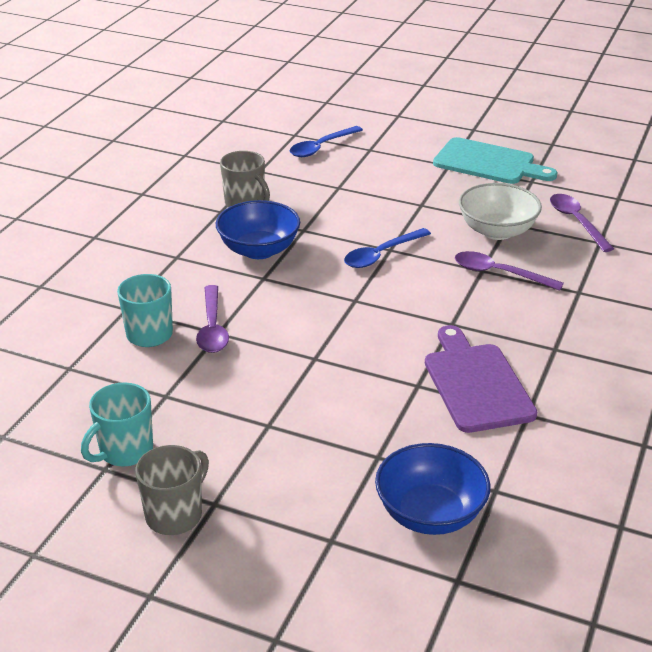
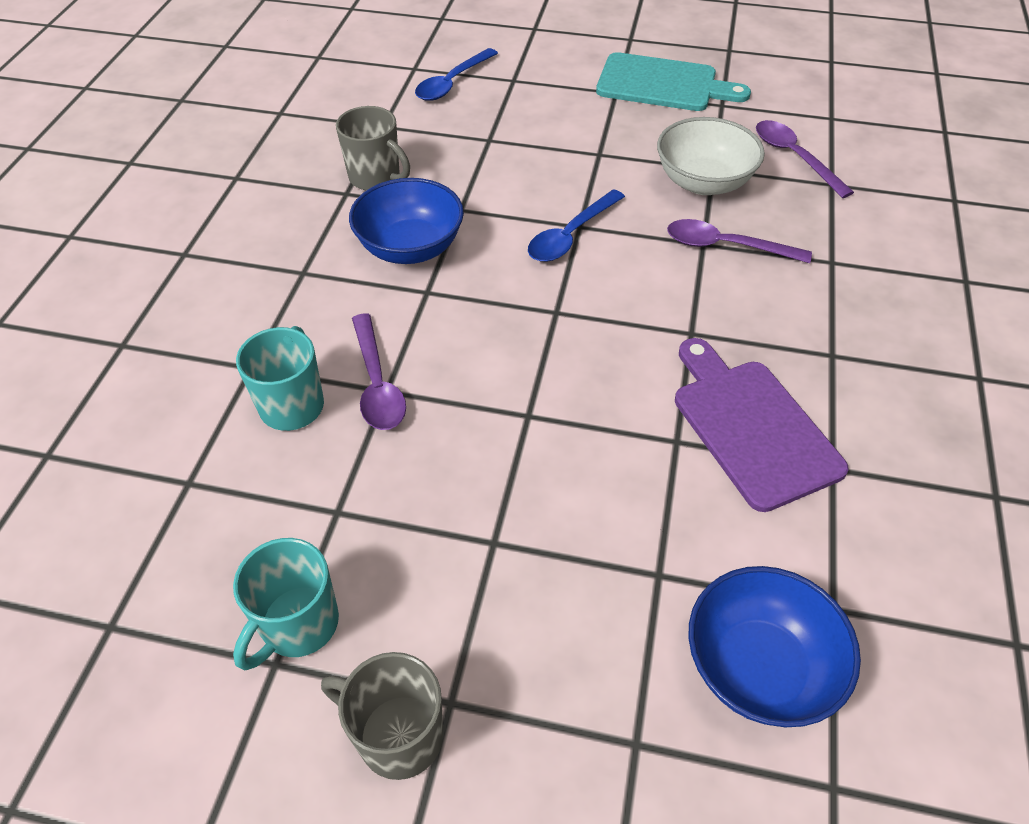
camera: 10 degrees left, 15 degrees up
grey mug [135,445,209,535] -> grey mug turned 90 degrees counterclockwise [321,652,443,780]

